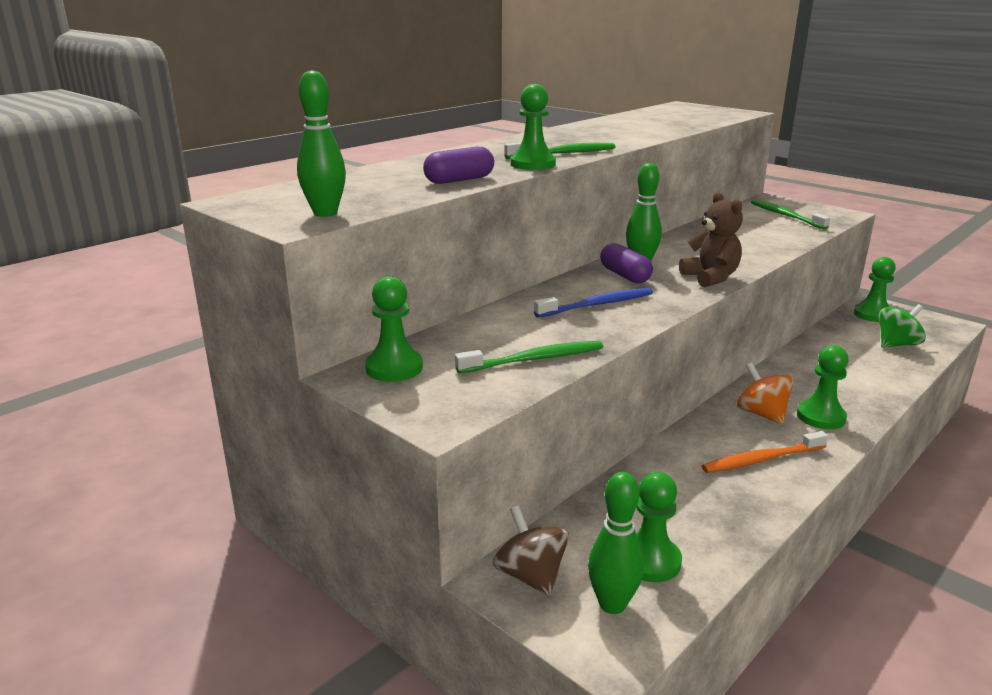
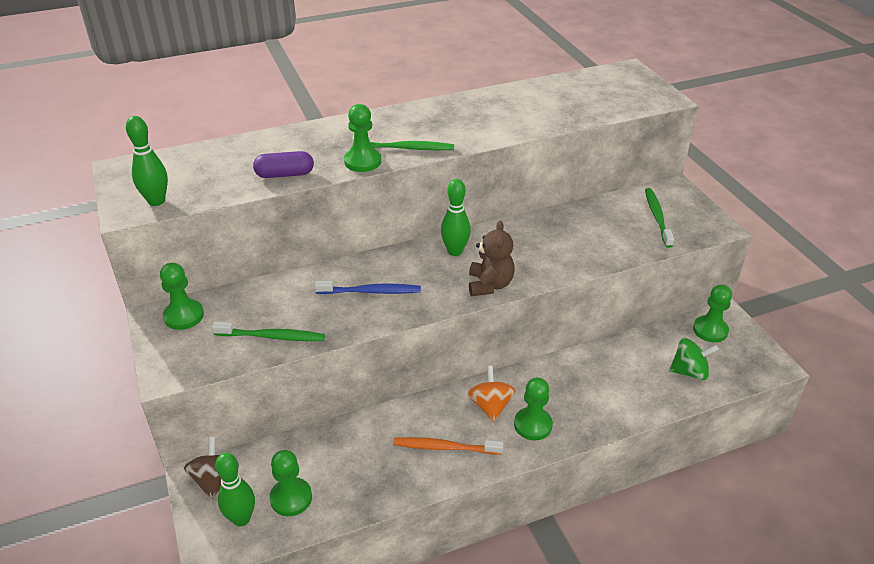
camera: 25 degrees right, 15 degrees up
purple capsule [600,243,653,283] -> none

